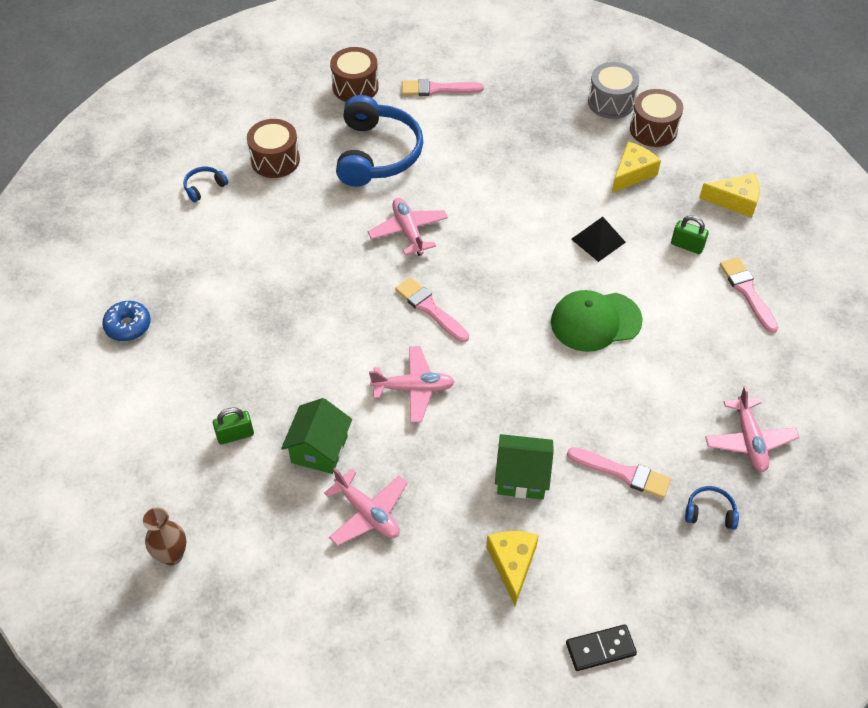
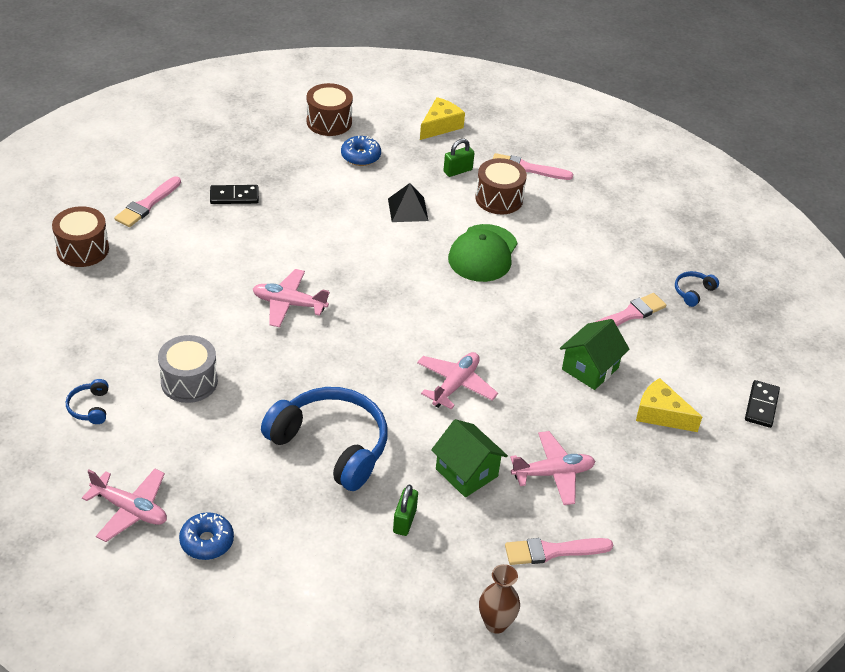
camera: 60 degrees left, 10 degrees down
brown drum [247,119,300,178] -> brown drum moved to [475,158,527,214]
blue headphones [336,95,423,187] -> blue headphones moved to [261,387,387,491]
pink brush [395,277,469,342] -> pink brush moved to [505,538,613,565]
grey drum [588,62,639,119] -> grey drum moved to [158,335,218,403]
yellow cheese [612,142,661,193] -> blue donut [341,136,381,166]
pink plane [705,386,800,472] -> pink plane moved to [82,469,167,542]
none -> black domino [210,185,259,204]

